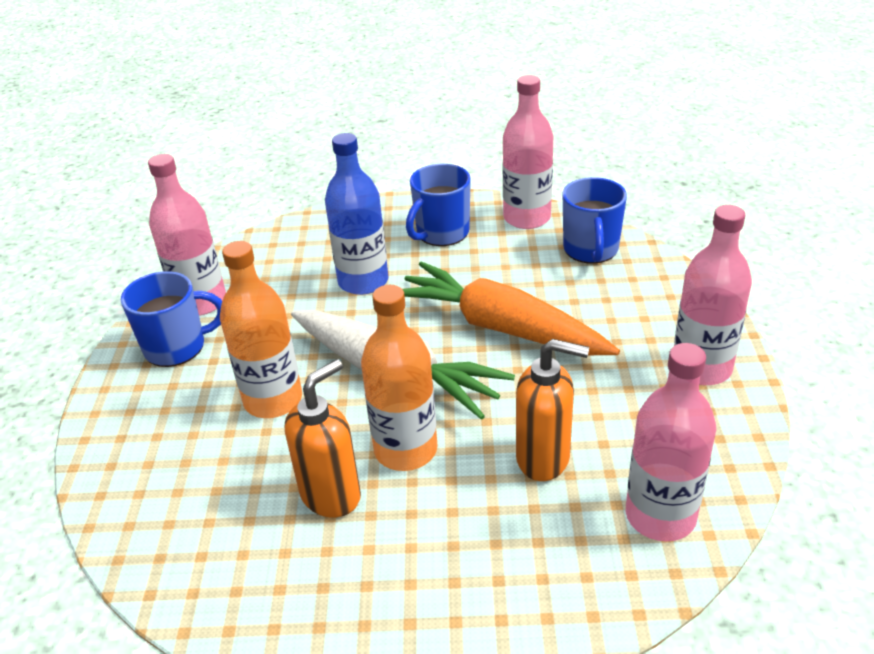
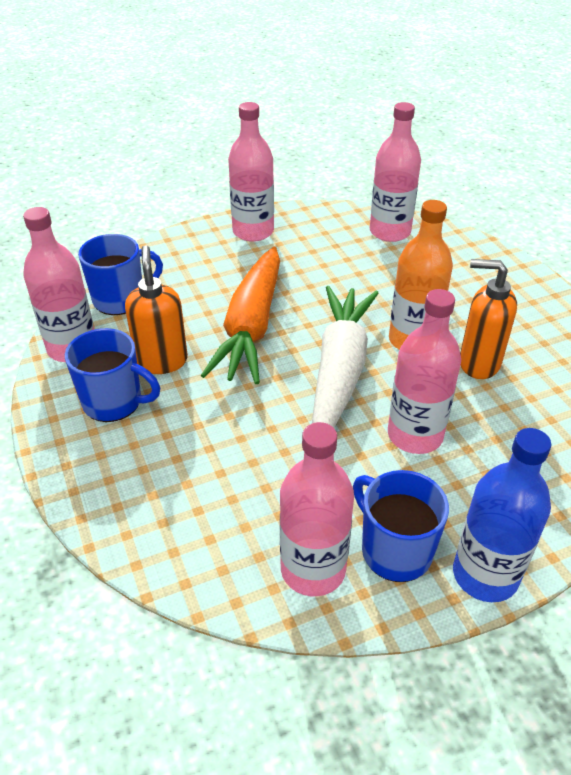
camera: 115 degrees left, 5 degrees up
orange bottle [220,241,302,418] -> pink bottle [388,289,461,454]
blue bottle [325,133,389,295] -> blue bottle moved to [453,428,551,602]
orange soap dispenser [516,339,589,481] -> orange soap dispenser moved to [125,245,188,374]

